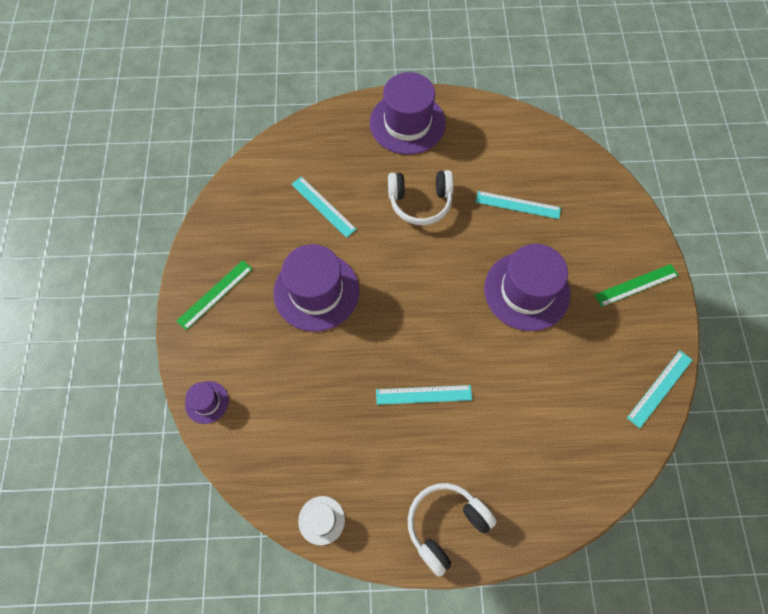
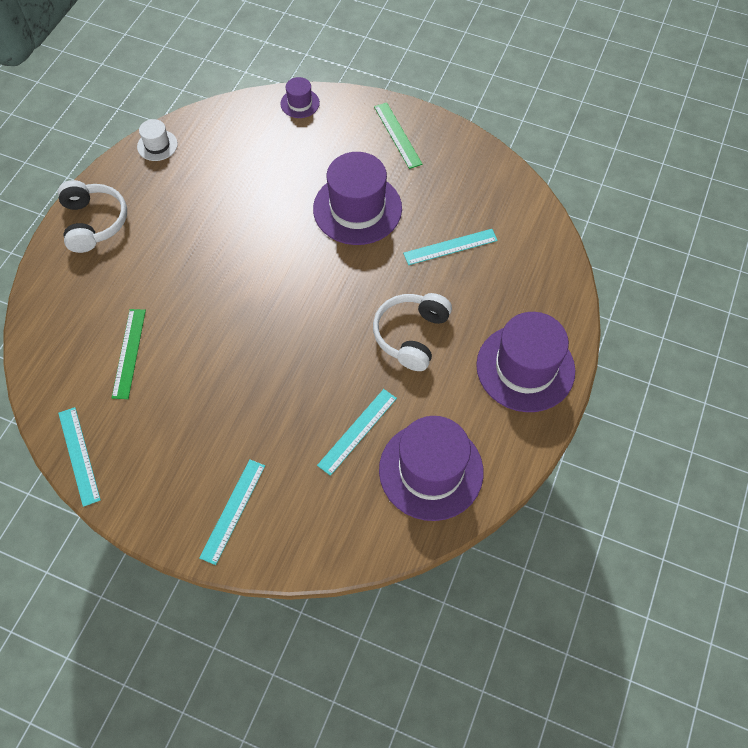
camera: 115 degrees right, 5 degrees down
turquoise ruler [376,385,472,405] -> turquoise ruler moved to [199,459,265,565]
purple hat [484,244,570,331] -> purple hat moved to [379,416,484,521]
green ruler [595,264,679,307] -> green ruler moved to [112,309,146,399]

